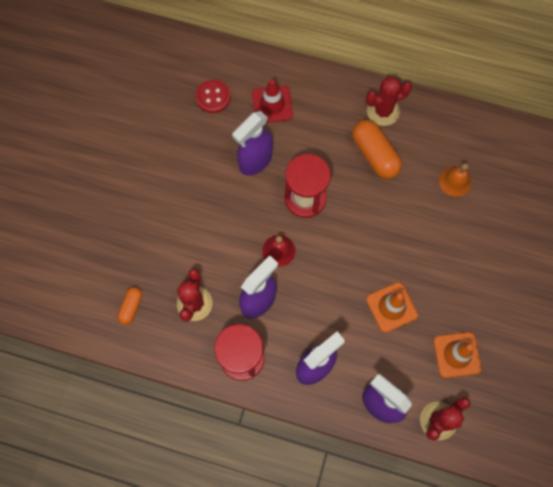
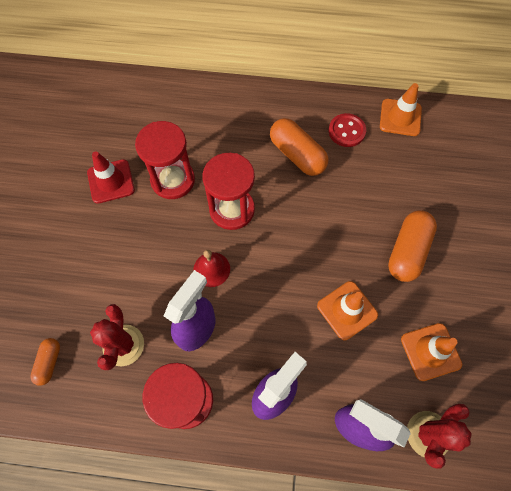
camera: 10 degrees left, 5 degrees down
red button [195,80,231,113] -> red button moved to [329,113,366,147]
purple spray bottle [232,111,273,176] -> red hourglass [135,121,195,199]
red traffic cone [252,79,293,123] -> red traffic cone moved to [87,151,135,204]
red cactus [366,77,412,126] -> none
orange bell [439,163,471,197] -> none
none -> orange traffic cone [380,83,422,136]
none -> orange capsule [388,210,437,282]

